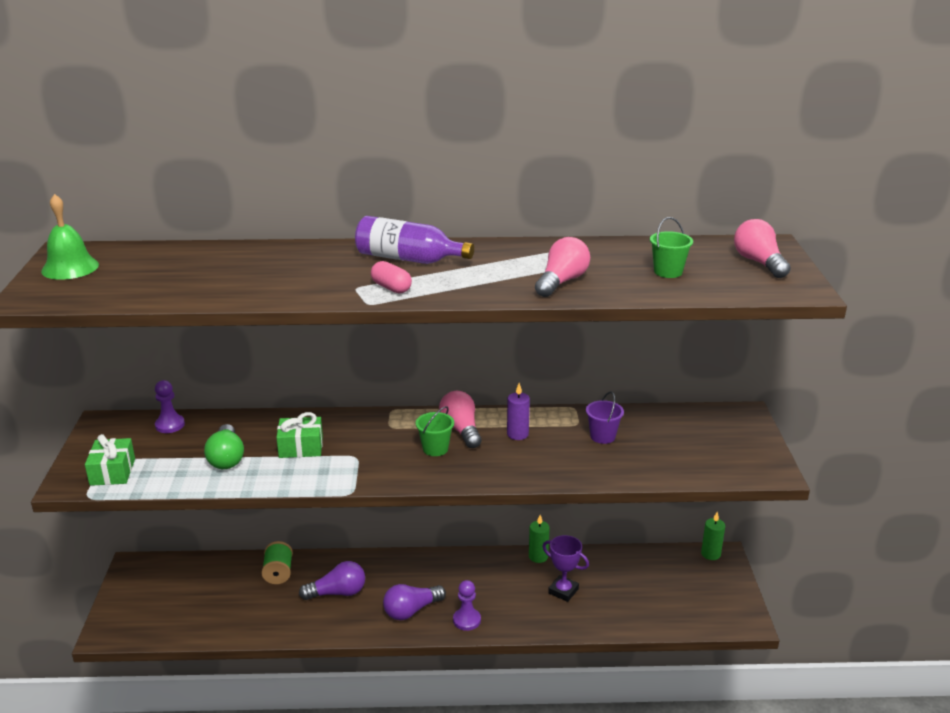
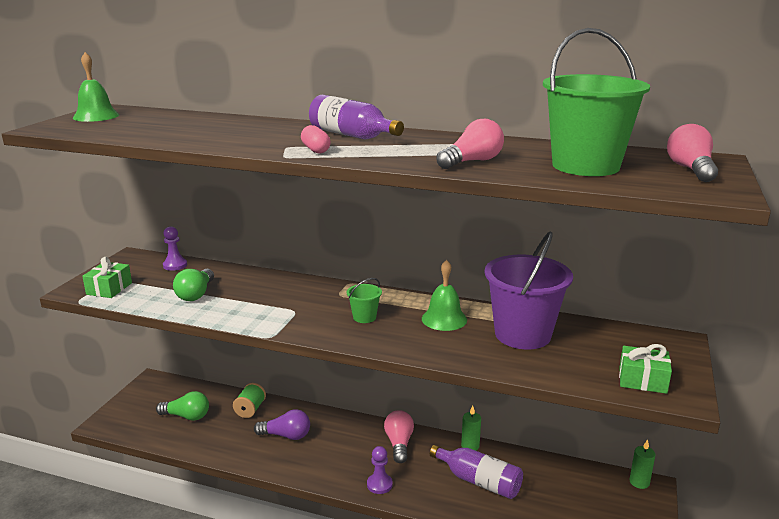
camera: 20 degrees right, 5 degrees down
green gift [276,412,323,458] -> green gift moved to [619,344,672,394]
purple light bulb [383,584,446,620] -> none
pink light bulb [439,391,482,448] -> pink light bulb moved to [384,410,414,463]
purple candle [507,383,530,440] -> green bell [422,260,467,331]
purple trophy [542,535,589,602] -> purple bottle [430,445,523,499]
purple bucket [586,391,624,444] -> purple bucket [485,232,573,349], size x2.29
green bucket [650,217,693,278] -> green bucket [543,28,650,176], size x2.29
none -> green light bulb [156,391,209,421]

